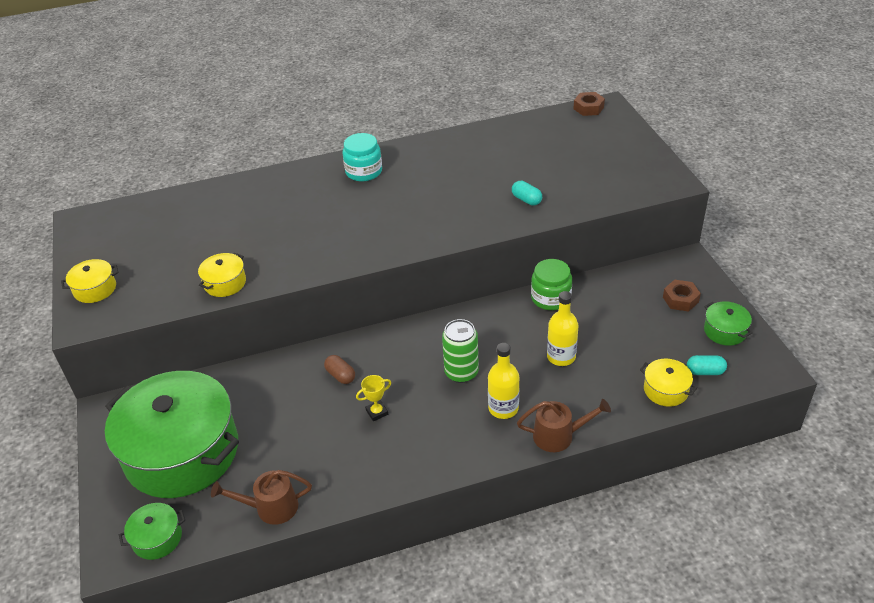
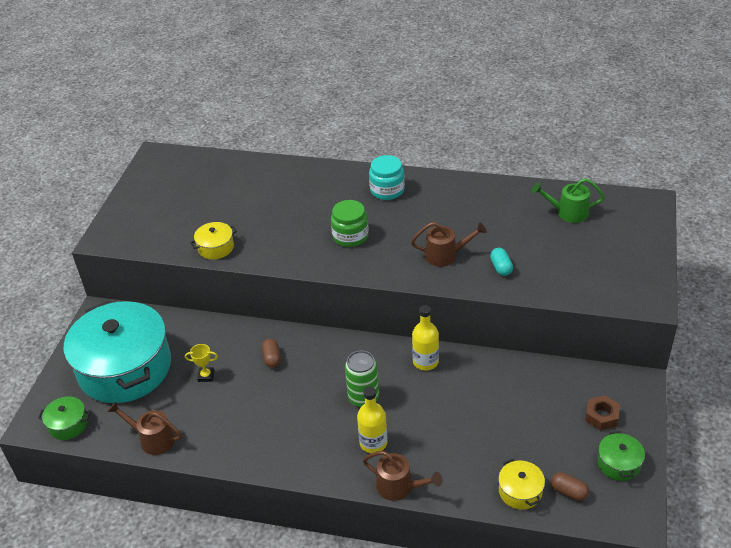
camera: 30 degrees right, 0 degrees up
yellow pot [61,259,118,303] -> none
green pot [105,371,239,498] -> turquoise pot [64,301,171,403]
yellow trophy [356,375,391,421] -> yellow trophy moved to [185,344,218,382]
green jar [531,259,572,310] -> green jar moved to [331,200,369,247]
yellow bottle [547,291,578,366] -> yellow bottle moved to [412,305,439,371]
brown nut [573,92,605,116] -> none
turquoise capsule [687,355,727,375] -> brown capsule [551,472,589,501]
none -> brown watering can [411,222,487,267]
none -> green watering can [532,178,605,223]

